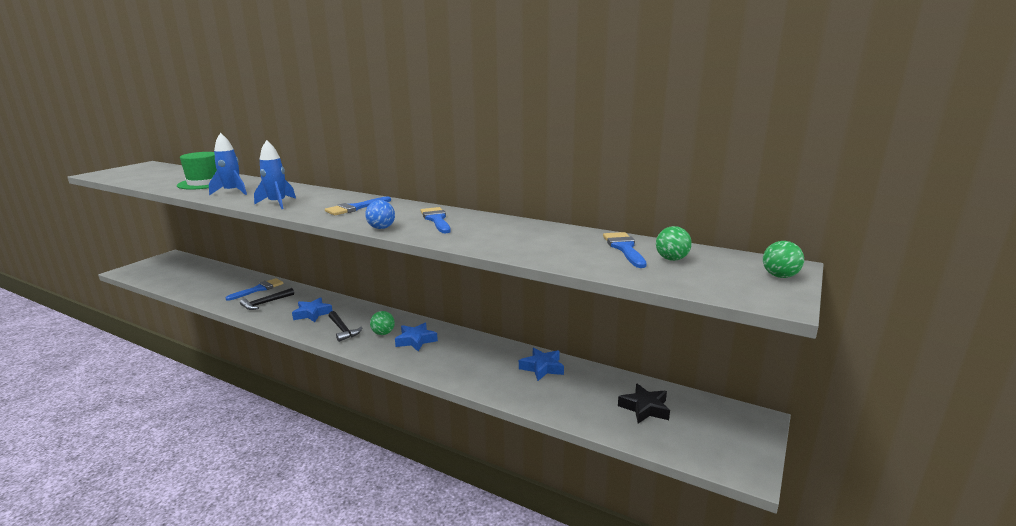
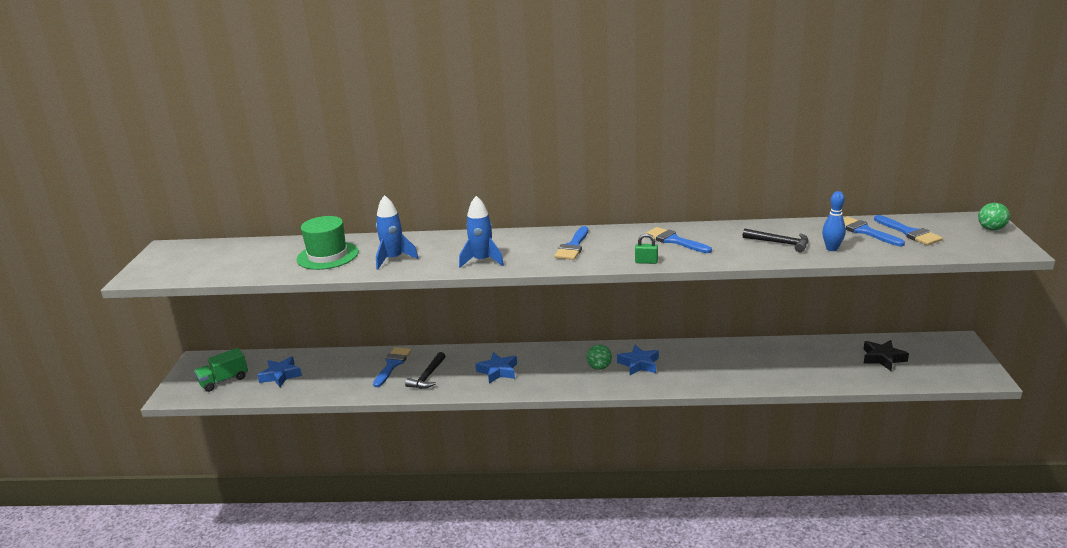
camera: 25 degrees left, 5 degrees up
black hammer [329,311,363,342] -> black hammer moved to [743,229,808,252]
blue ball [365,200,395,229] -> green padlock [635,233,658,264]
blue star [519,348,564,381] -> blue star moved to [257,356,302,387]
green ball [656,226,692,261] -> blue brush [874,215,943,245]
none -> green truck [194,348,248,392]
none -> blue bowling pin [822,191,846,251]

